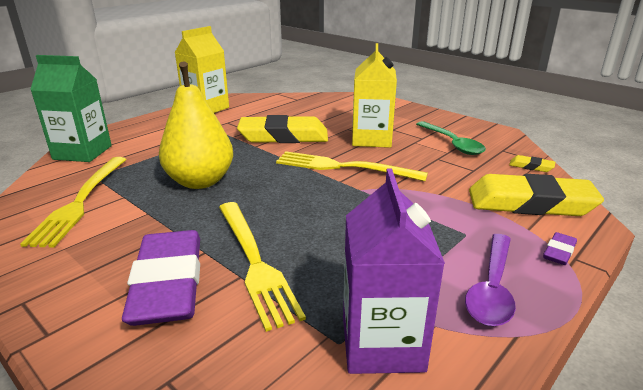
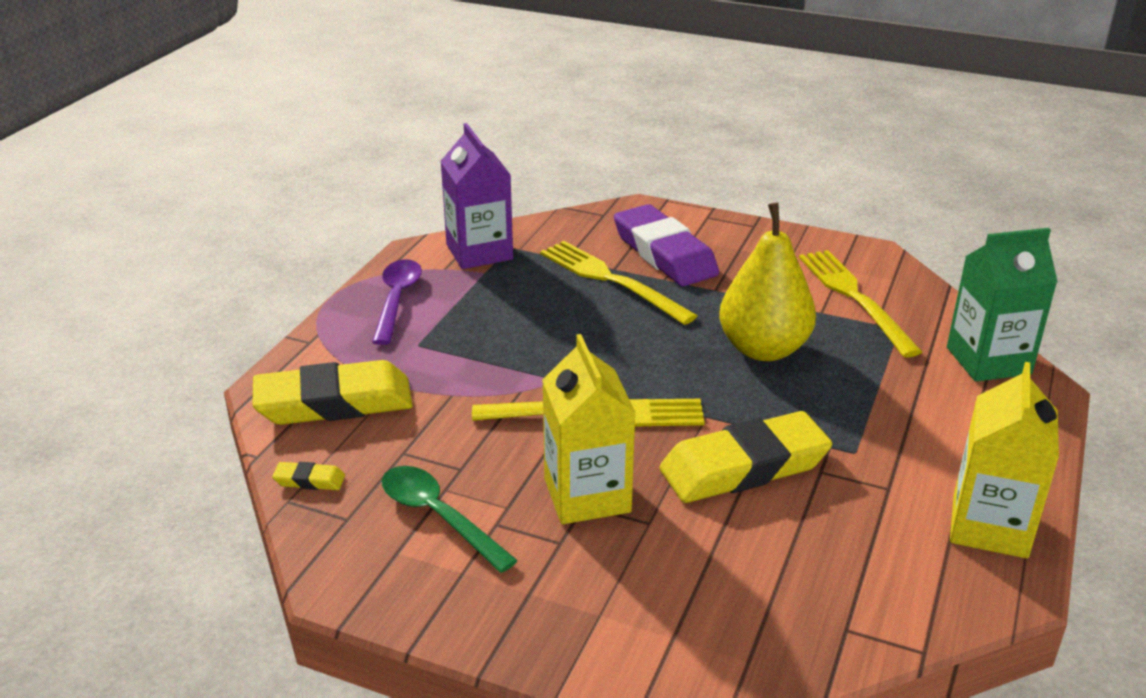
camera: 160 degrees right, 5 degrees up
purple eraser [543,232,577,265] -> none

